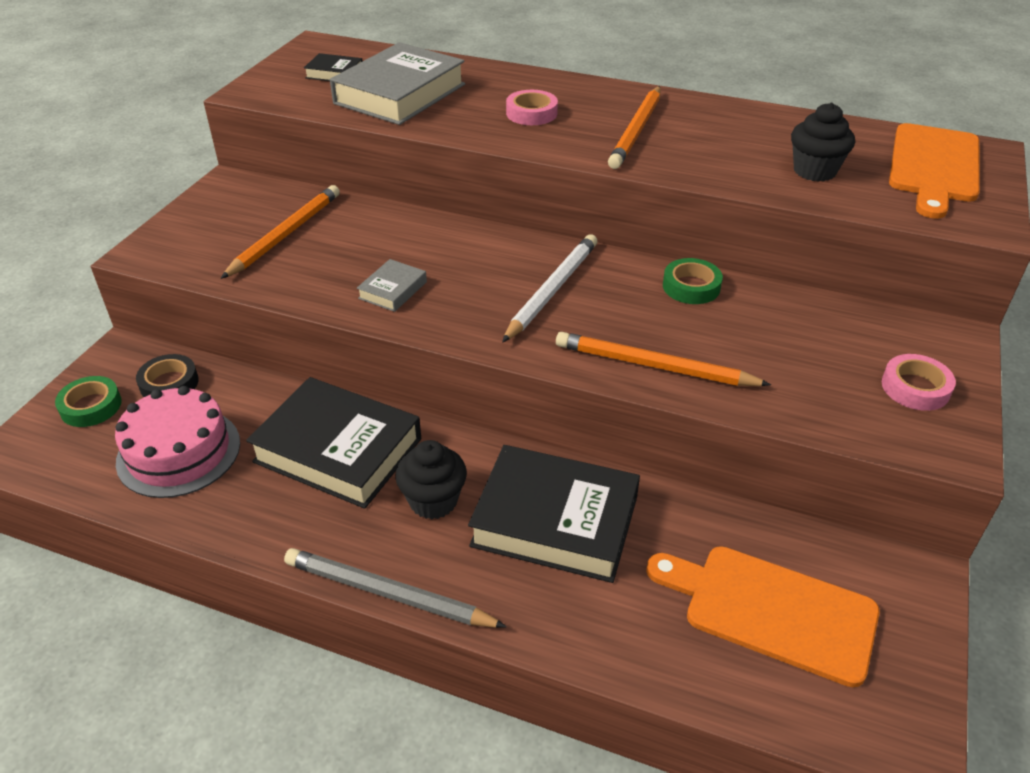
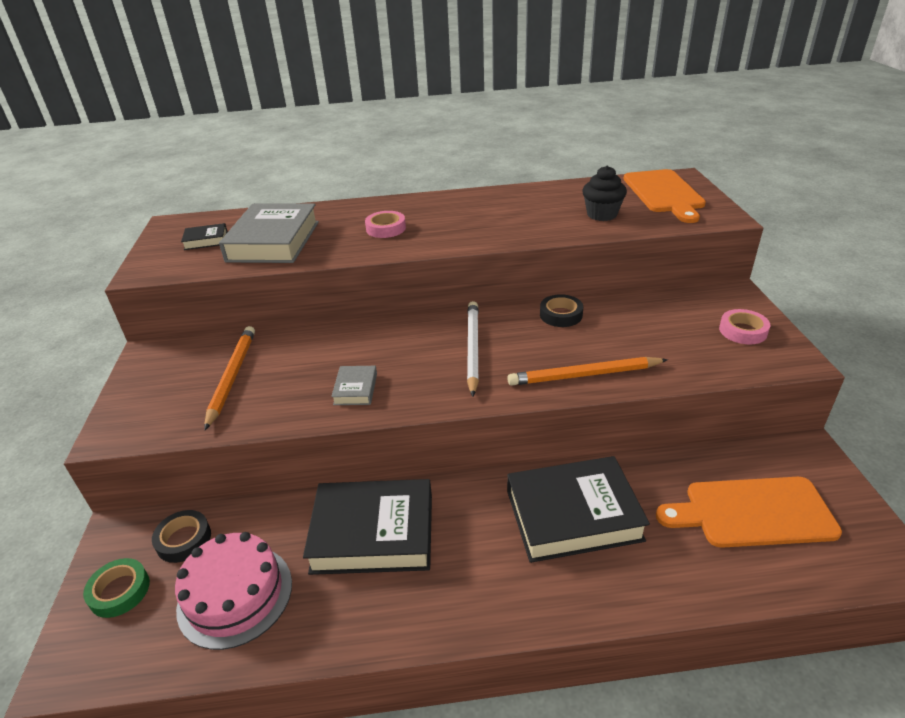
camera: 25 degrees left, 5 degrees down
grey pencil [284,548,507,628] -> none
black cupcake [395,440,467,519] -> none
orange pencil [608,86,661,169] -> none
green tape [663,258,723,304] -> black tape [540,294,583,327]

